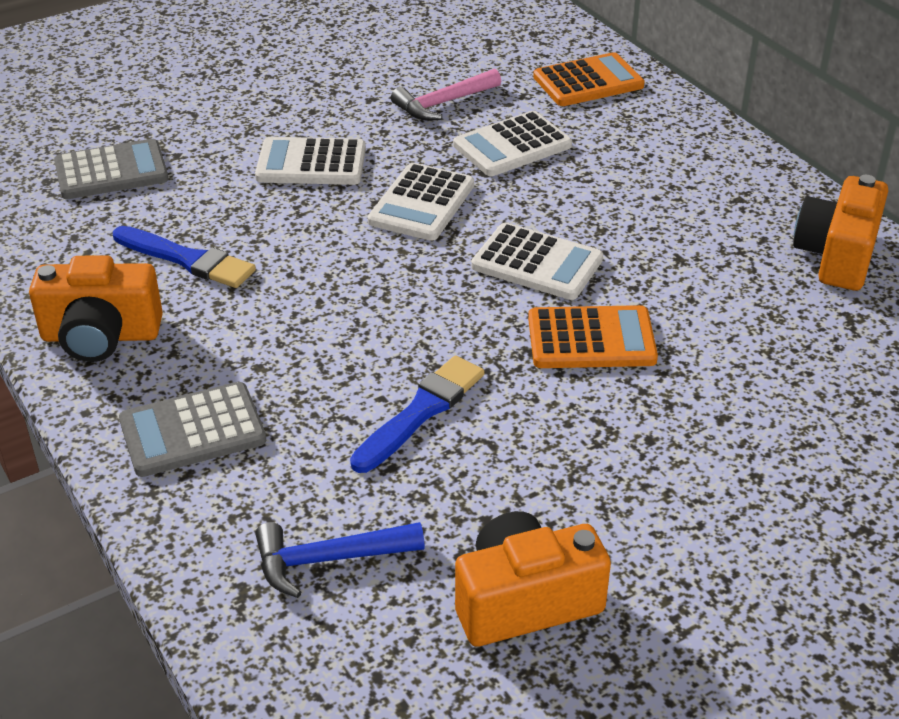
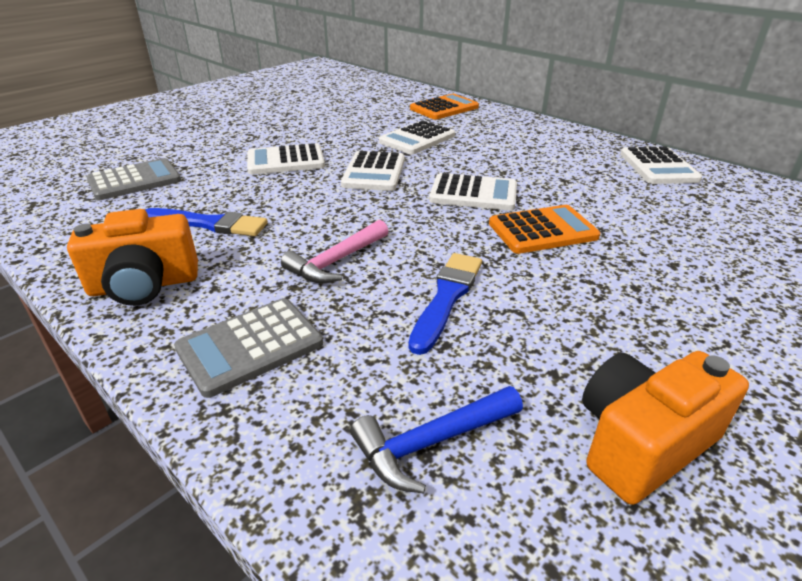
camera: 15 degrees left, 5 degrees down
pink hammer [391,68,501,121] -> pink hammer moved to [281,220,388,284]
orange camera [793,175,888,290] -> white calculator [620,146,702,184]

